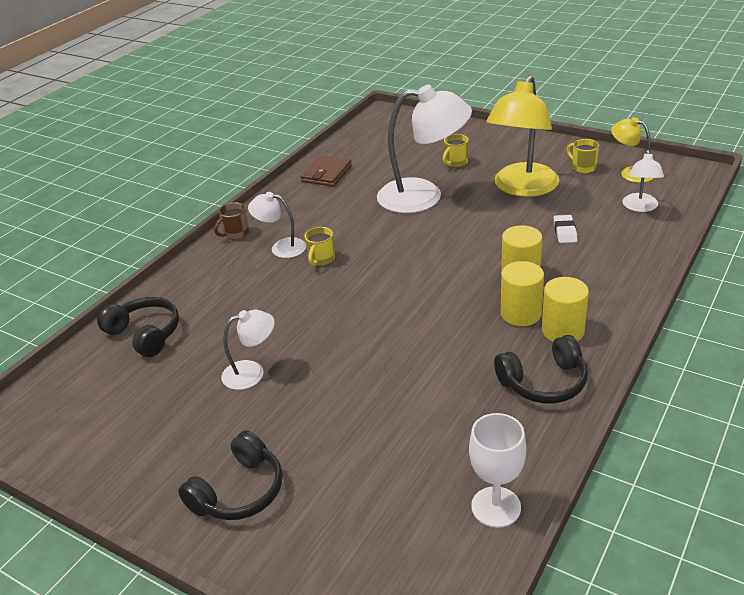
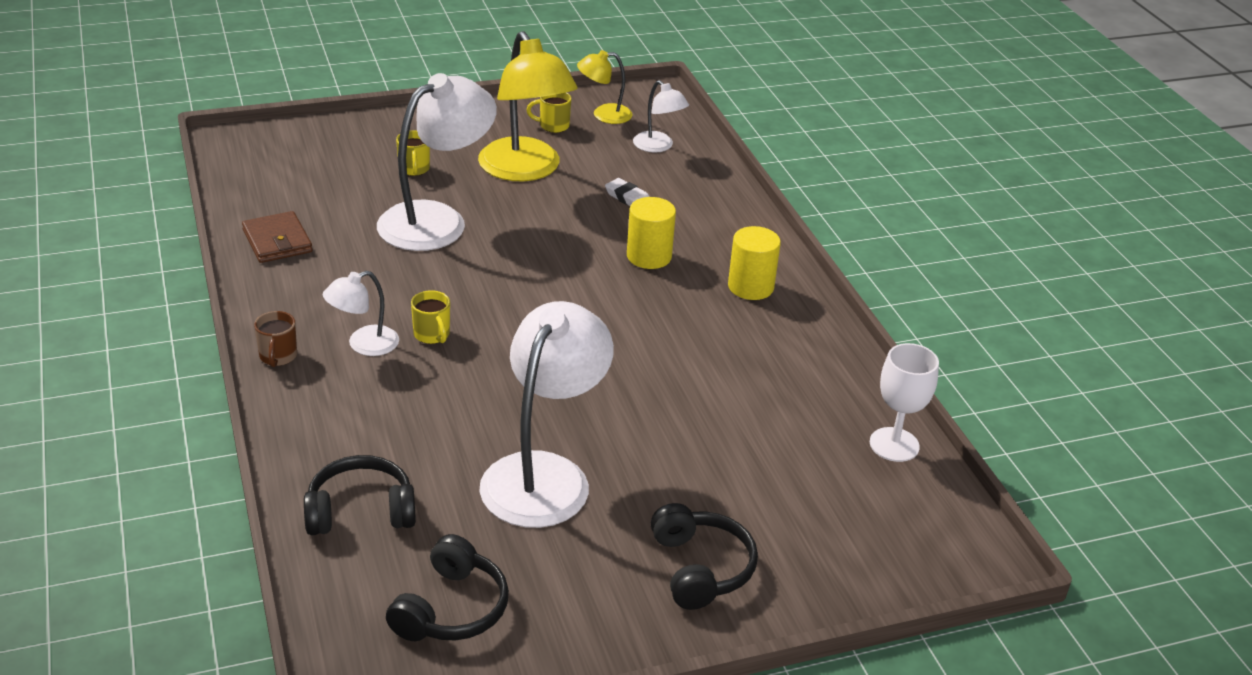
camera: 55 degrees left, 0 degrees up
white lamp [221,310,275,390] -> white lamp [479,301,614,528], size x1.98
black headphones [494,335,588,403] -> black headphones moved to [386,534,509,641]
yellow cylinder [501,261,544,326] -> none

